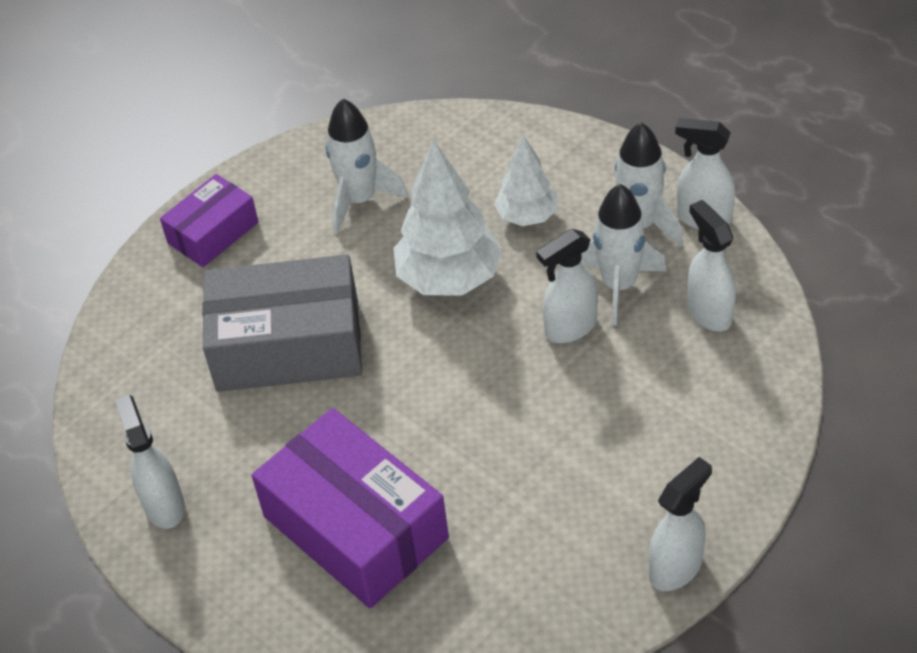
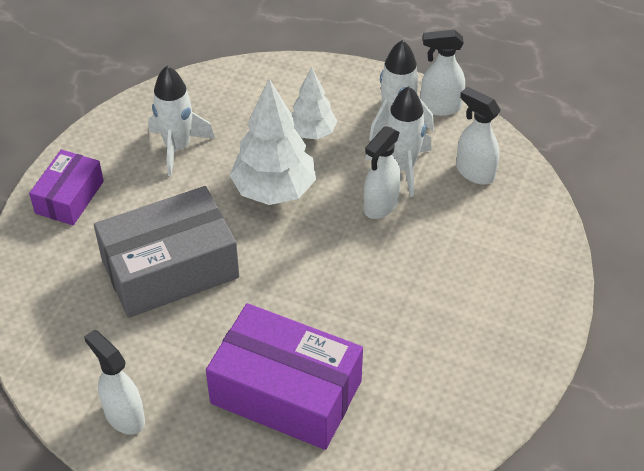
camera: 25 degrees left, 0 degrees up
white spray bottle [649,457,712,591] -> none

